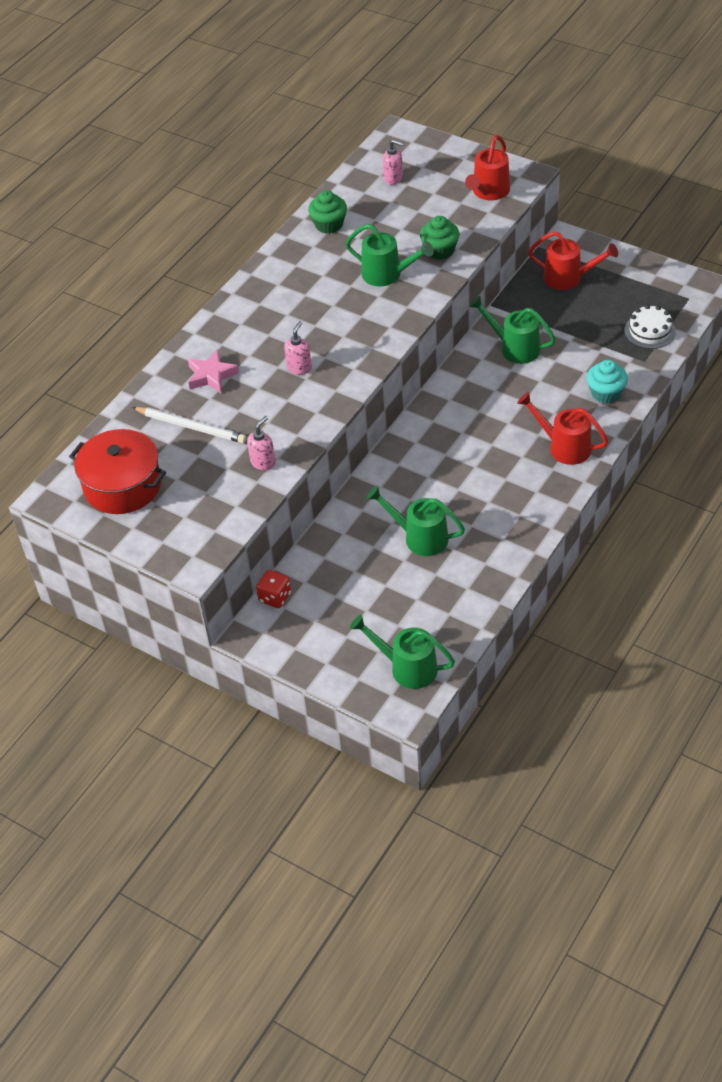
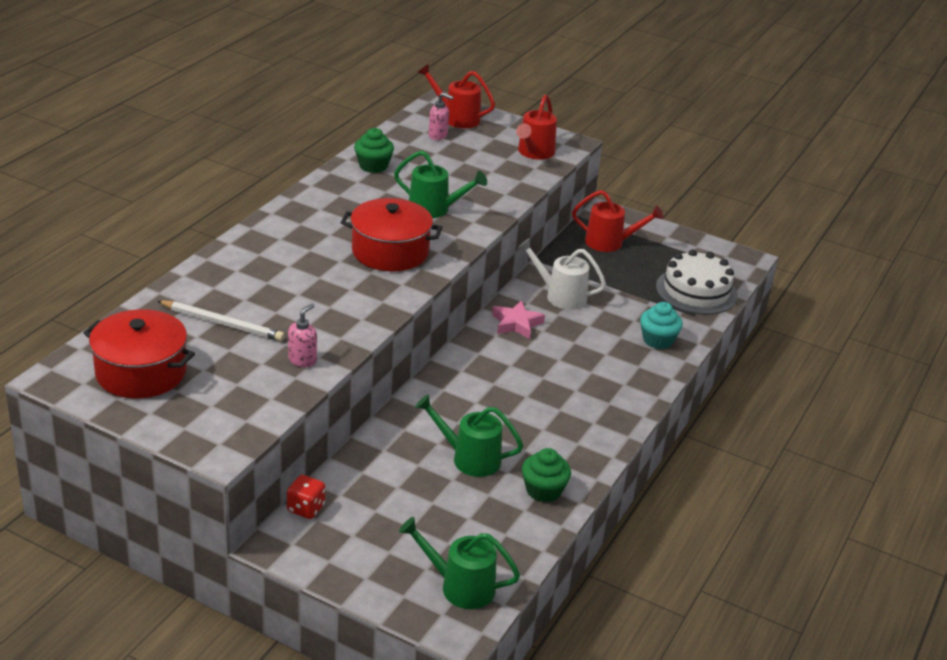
camera: 10 degrees left, 15 degrees down
pink star [188,350,239,393] -> pink star moved to [492,300,545,339]
pink soap dispenser [284,321,312,375] -> none
green cupcake [420,216,459,260] -> green cupcake moved to [522,448,571,503]
green watering can [469,296,556,364] -> white watering can [517,238,606,310]
red watering can [517,392,608,465] -> red watering can moved to [418,64,495,128]
white cake [624,305,676,349] -> white cake [656,249,738,315], size x1.57
none -> red pot [340,198,443,271]

